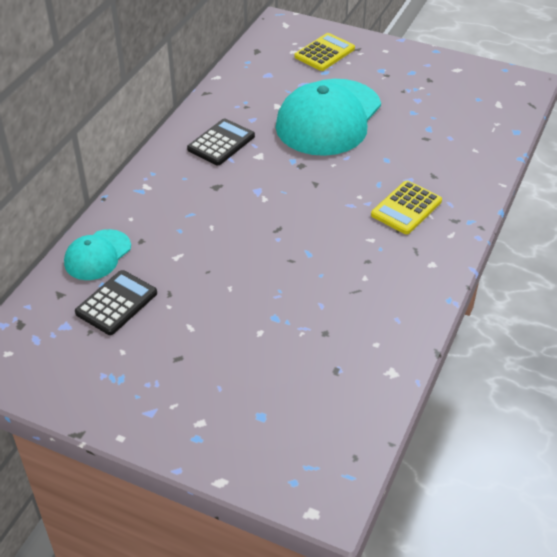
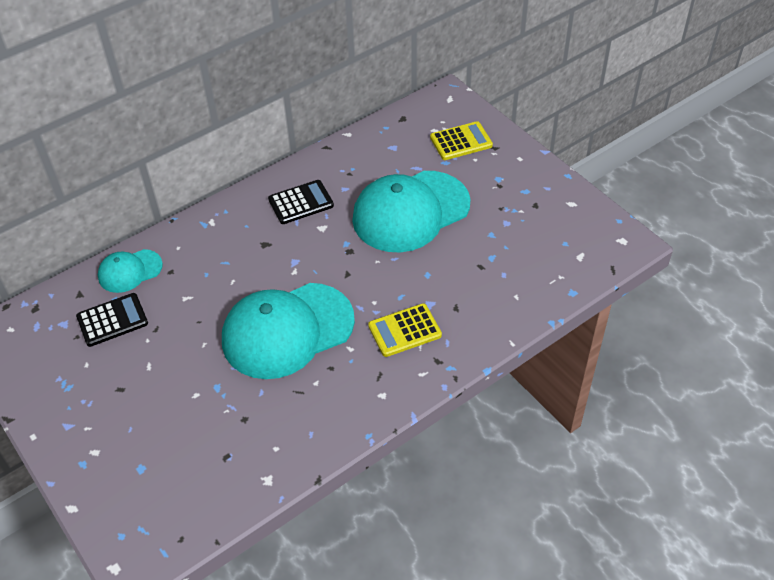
camera: 30 degrees right, 5 degrees up
none -> turquoise cap [222,283,355,379]

